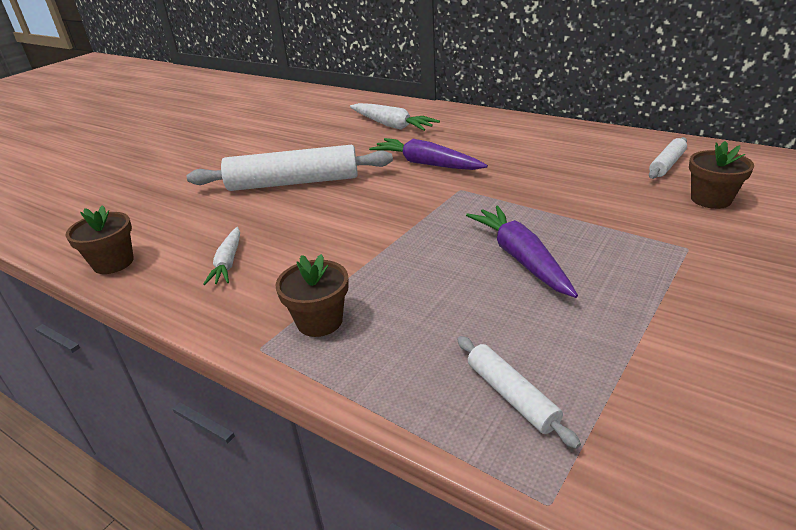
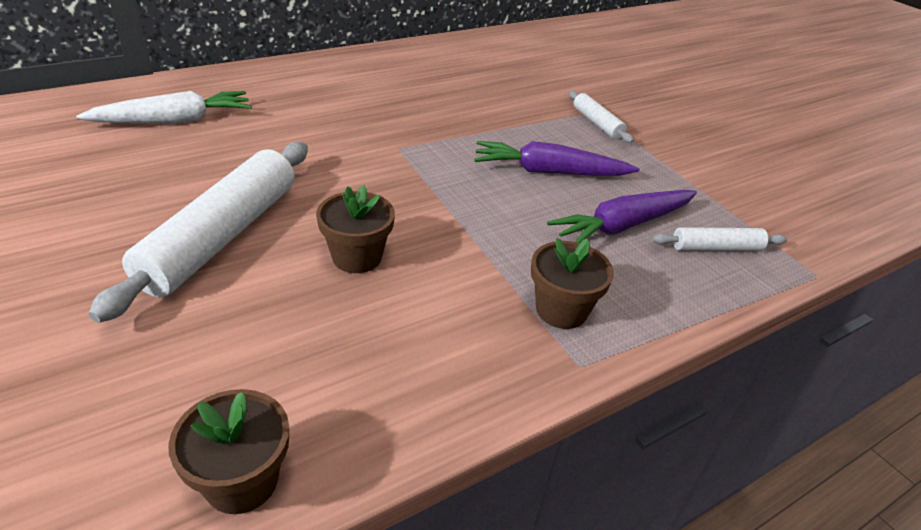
camera: 70 degrees left, 5 degrees up
white carrot [203,227,240,285] -> none
purple carrot [369,138,488,170] -> purple carrot moved to [547,190,697,243]
white rolling pin [649,137,687,179] -> white rolling pin moved to [569,91,634,143]
brown flower pot [689,141,754,209] -> brown flower pot moved to [316,185,395,273]

